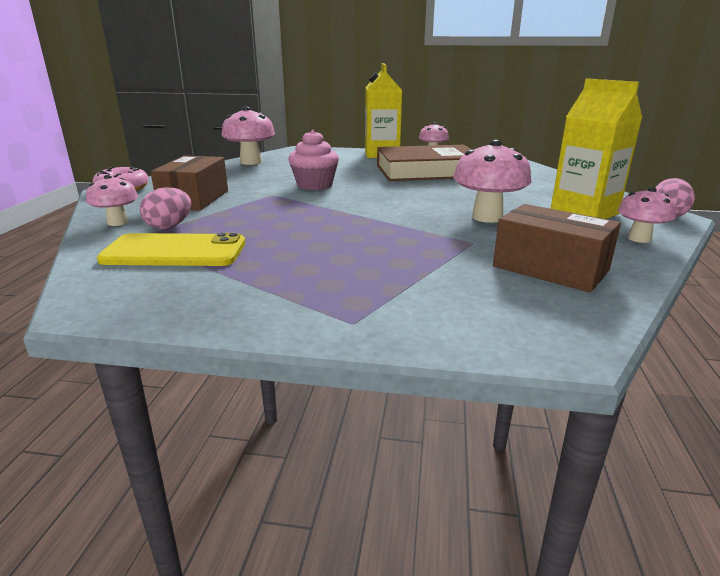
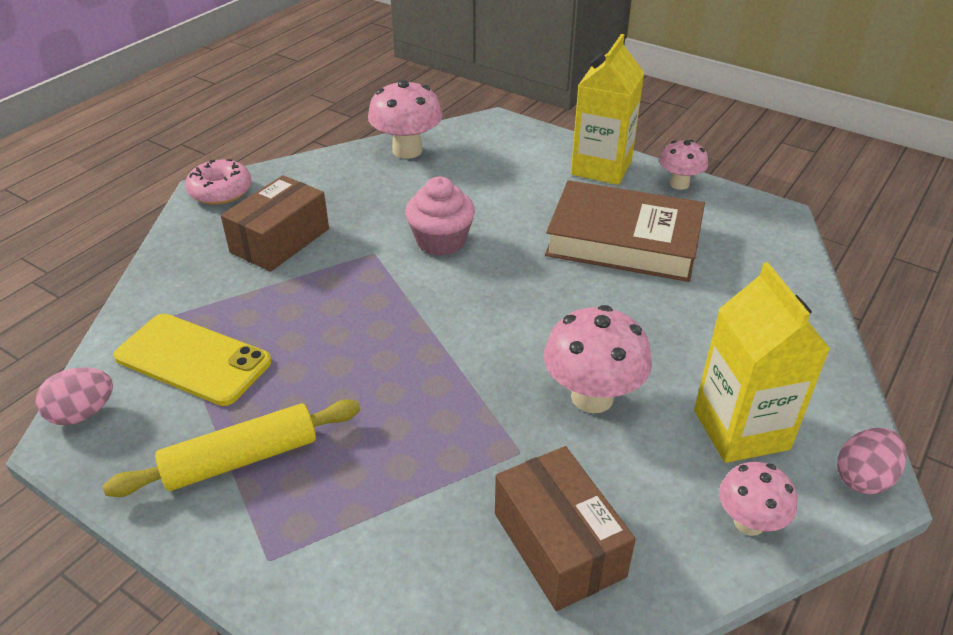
camera: 25 degrees right, 15 degrees up
pink mushroom [86,175,138,226] -> none
pink egg [140,187,191,229] -> pink egg moved to [36,367,113,425]
none -> yellow rolling pin [103,399,361,497]

